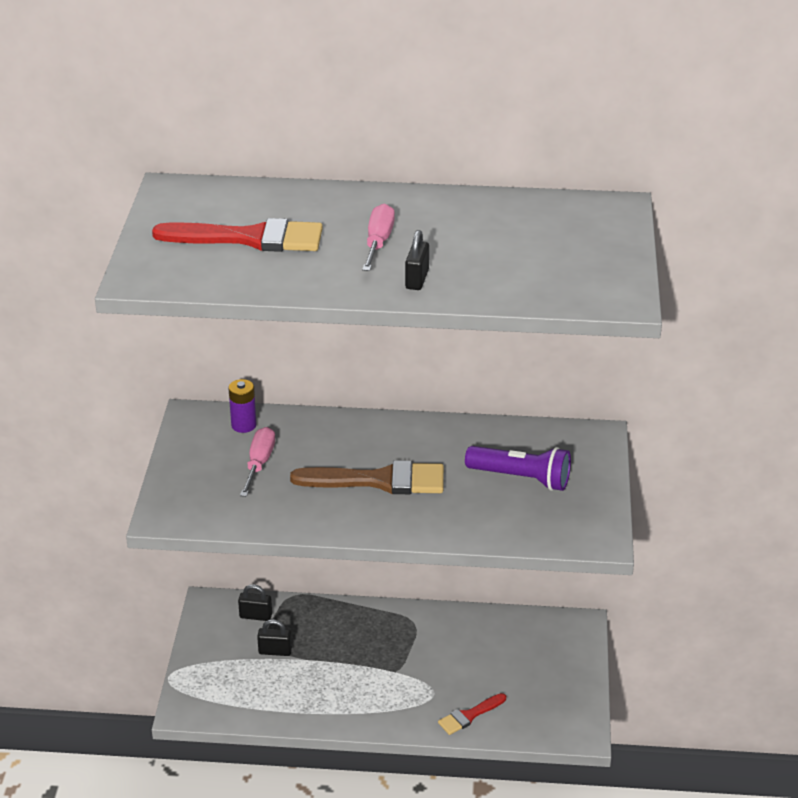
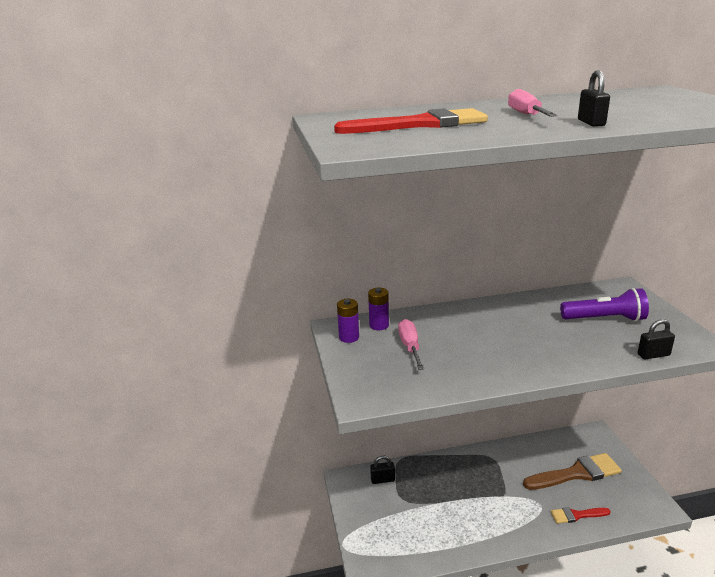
camera: 15 degrees left, 10 degrees down
black padlock [257,619,292,656] -> black padlock moved to [638,319,675,359]
brown brush [290,460,444,494] -> brown brush moved to [523,453,622,490]
red brush [438,693,506,735] -> red brush turned 45 degrees clockwise [551,507,611,523]
none -> purple battery [337,299,359,343]

